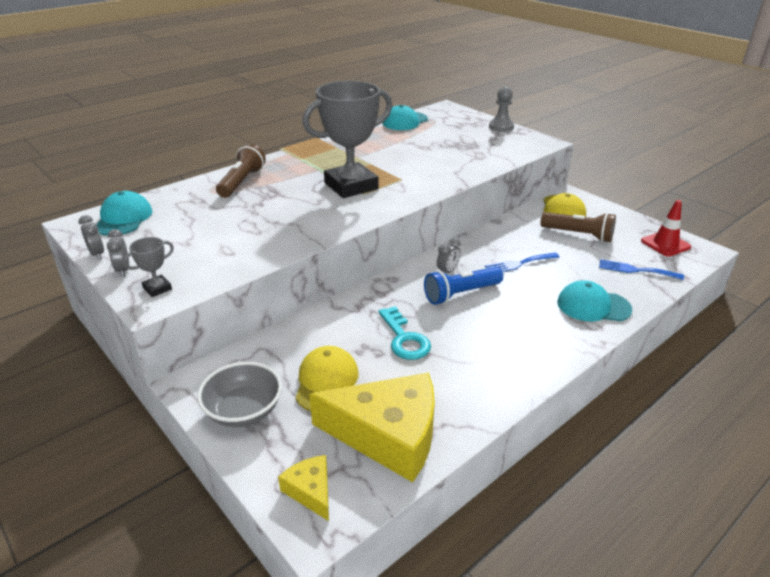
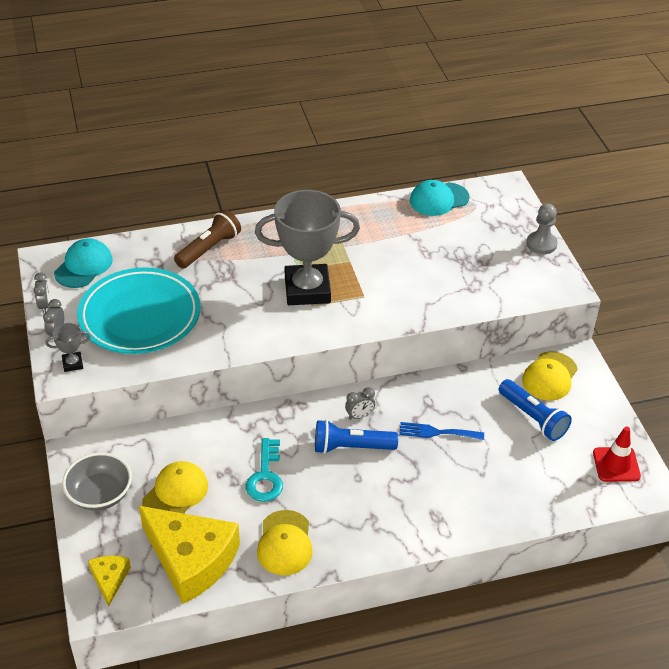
camera: 25 degrees right, 10 degrees up
brown flashlight [541,212,616,242] -> blue flashlight [499,379,572,441]
turquoise cap [557,280,632,321] -> none
blue fork [599,259,684,280] -> none
none -> turquoise plate [77,267,201,354]
none -> yellow cap [257,510,313,575]

